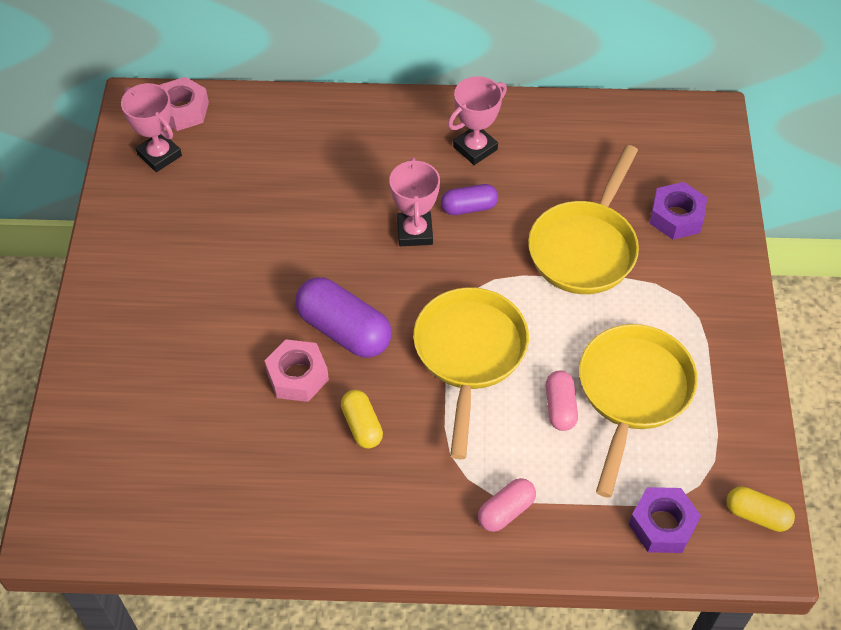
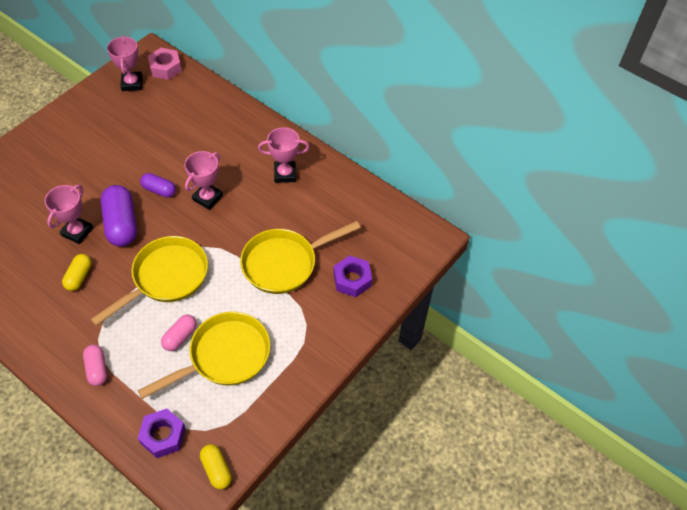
camera: 35 degrees right, 0 degrees up
pink nut [265,339,329,402] -> pink trophy [45,185,93,244]
purple capsule [441,184,498,215] -> purple capsule moved to [140,173,176,198]
pink capsule [478,478,536,532] -> pink capsule turned 75 degrees clockwise [83,345,107,386]

